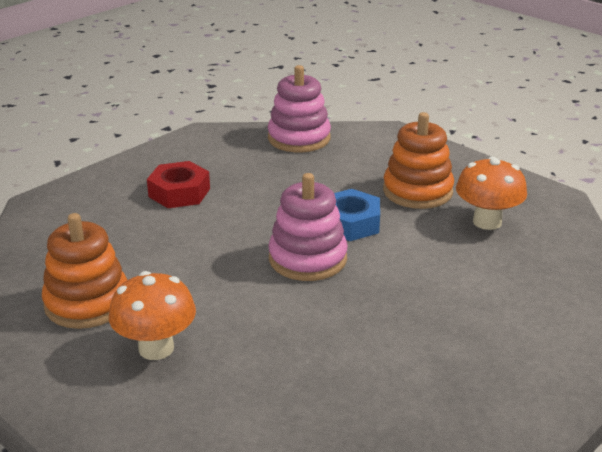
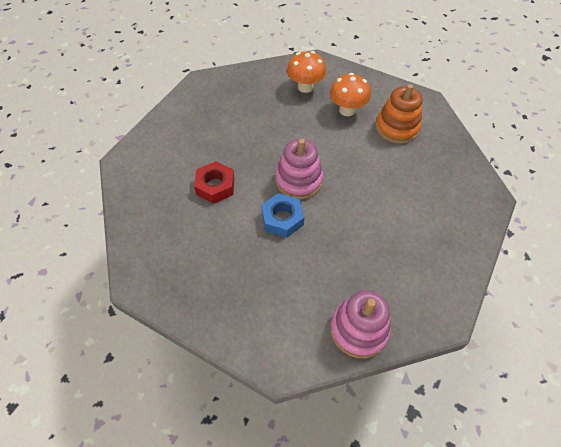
camera: 165 degrees right, 25 degrees up
red nut [147,161,210,208] -> red nut moved to [194,161,235,203]
orange stacking toy [383,112,454,209] -> none
orange mushroom [456,157,527,230] -> orange mushroom moved to [287,51,326,93]

